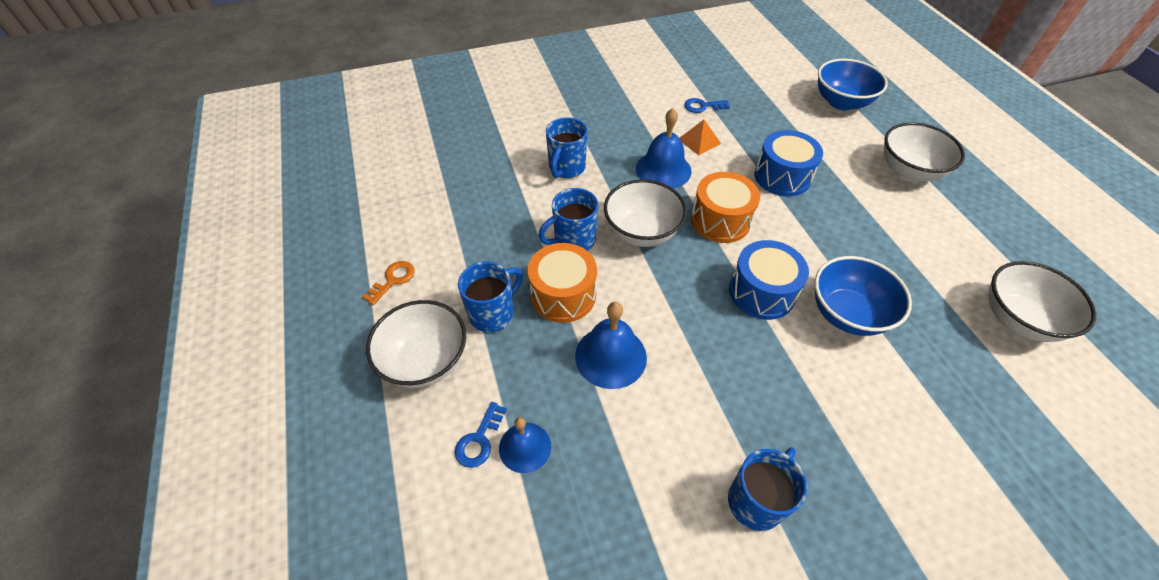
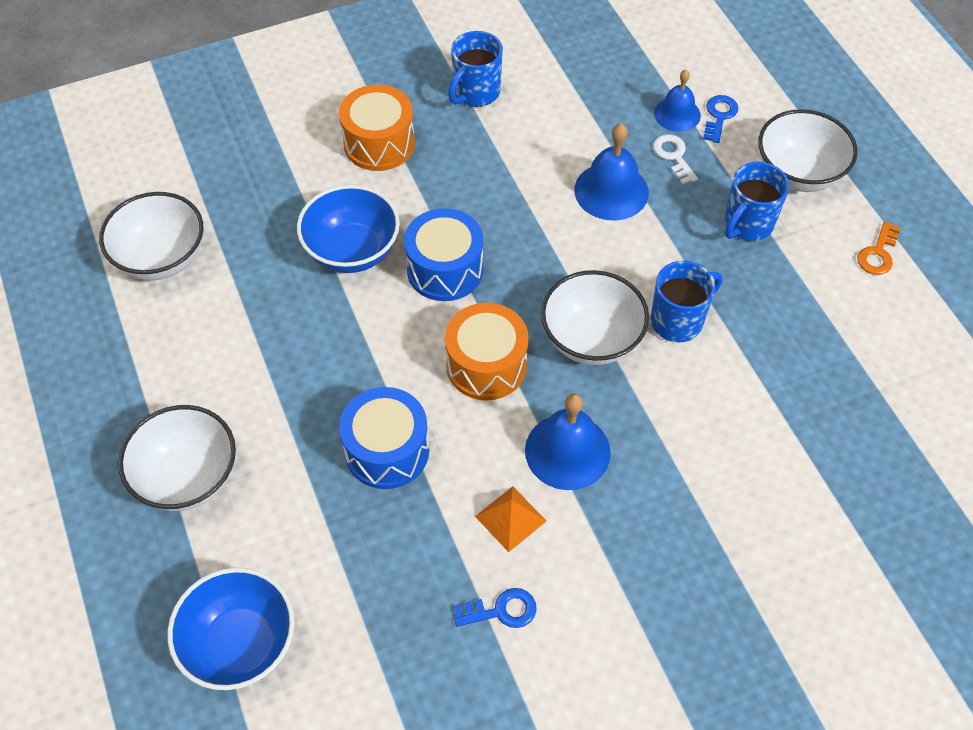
camera: 175 degrees right, 5 degrees up
orange drum [528,243,597,323] -> orange drum moved to [339,84,415,171]
blue mug [546,117,587,178] -> none
none -> white key [653,134,698,185]

